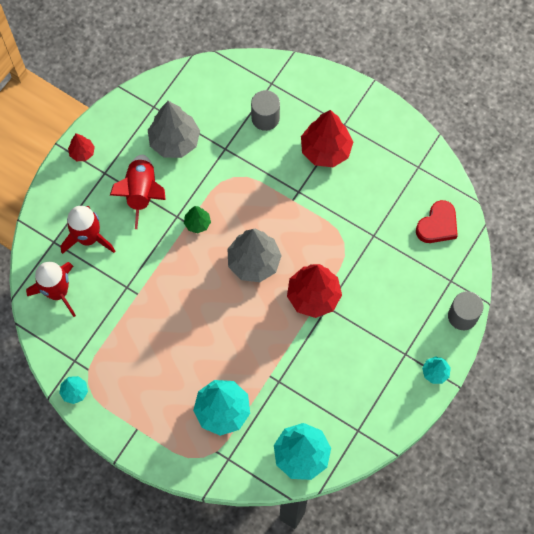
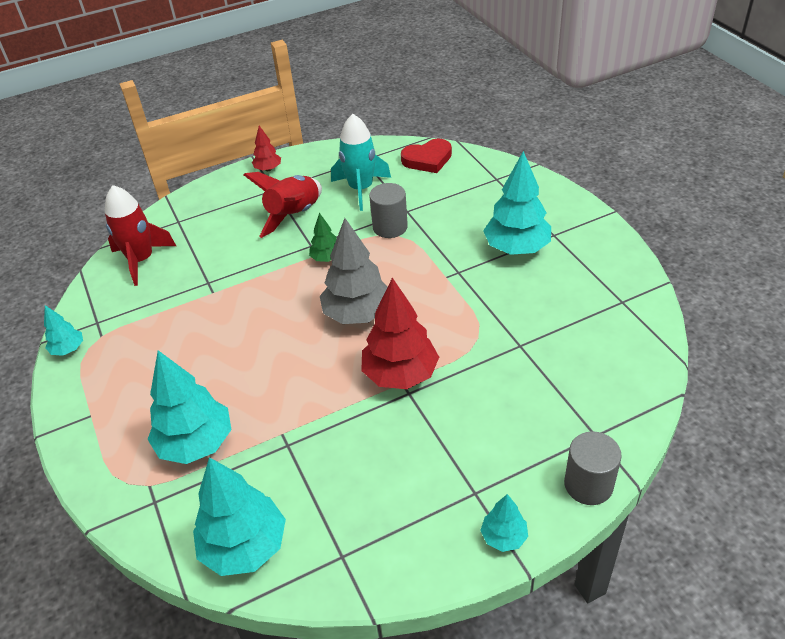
camera: 35 degrees right, 25 degrees down
red rocket [61,206,115,254] -> none
grey tree [148,101,200,158] -> turquoise rocket [331,114,391,211]
grey cylinder [251,90,280,131] -> grey cylinder moved to [369,183,408,238]
red tree [301,110,353,167] -> turquoise tree [483,151,551,255]
red heart [416,200,458,243] -> red heart moved to [401,139,452,173]

